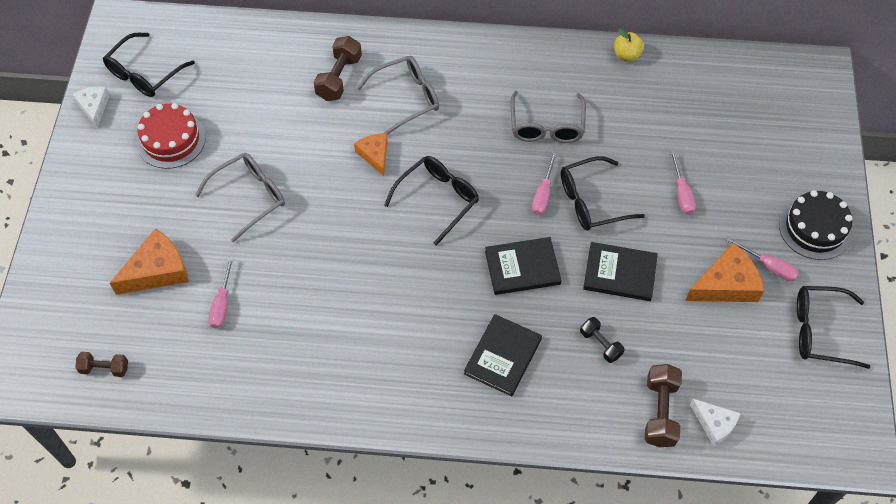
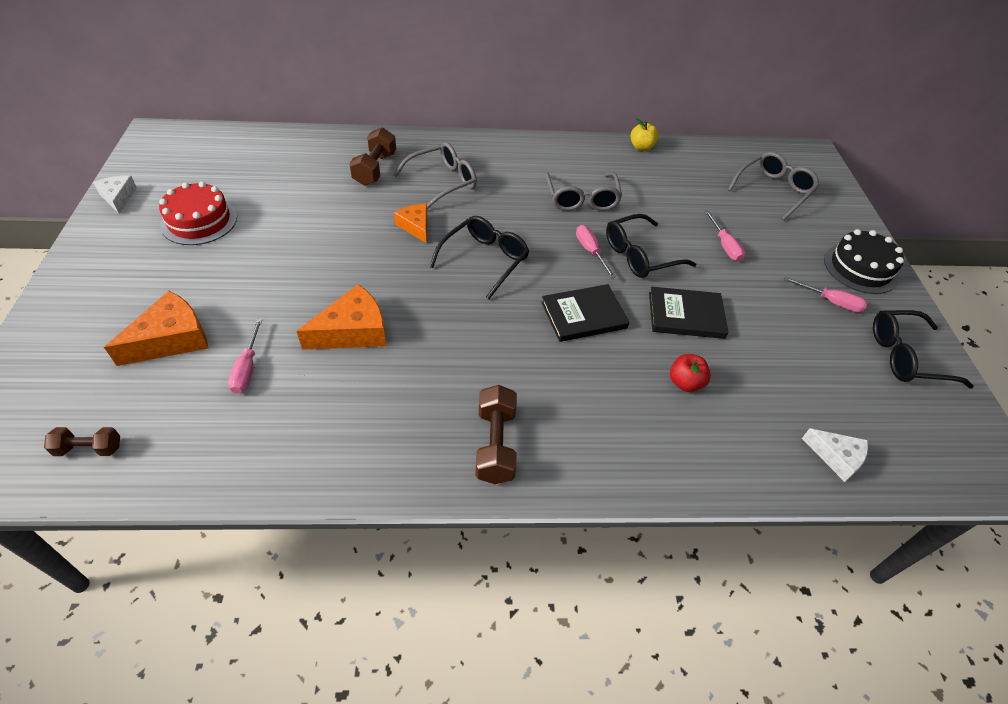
camera: 10 degrees left, 10 degrees down
black glasses [103,33,195,97] -> none
grey glasses [195,153,285,242] -> grey glasses moved to [728,152,820,220]
black book [464,314,542,396] -> none
pink screwdriver [532,152,557,215] -> pink screwdriver turned 150 degrees clockwise [576,225,616,279]
black dumbbell [580,317,625,363] -> red apple [670,354,711,392]
brown dumbbell [645,364,682,447] -> brown dumbbell moved to [475,385,517,484]
orange cheese [685,242,764,302] -> orange cheese moved to [297,284,386,350]

